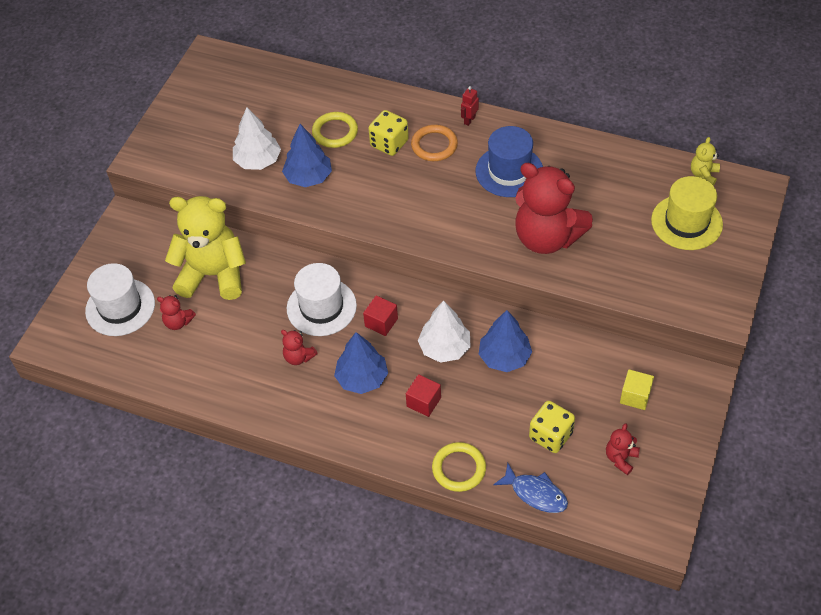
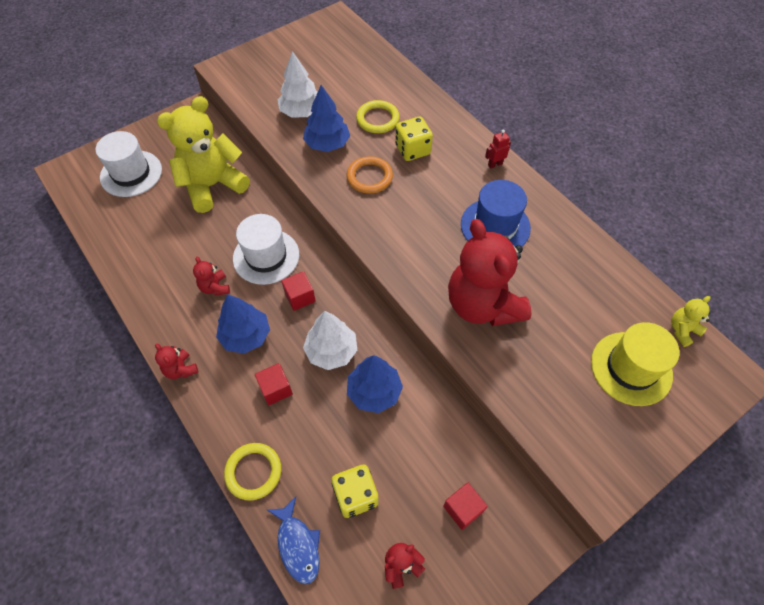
camera: 30 degrees right, 5 degrees up
red teddy bear [157,295,196,330] -> red teddy bear moved to [155,344,199,379]
yellow teddy bear [165,196,246,300] -> yellow teddy bear turned 75 degrees counterclockwise [157,96,250,213]
orange ring [411,125,458,161] -> orange ring moved to [347,156,393,194]
yellow cube [620,369,654,410] -> red cube [443,482,488,530]

